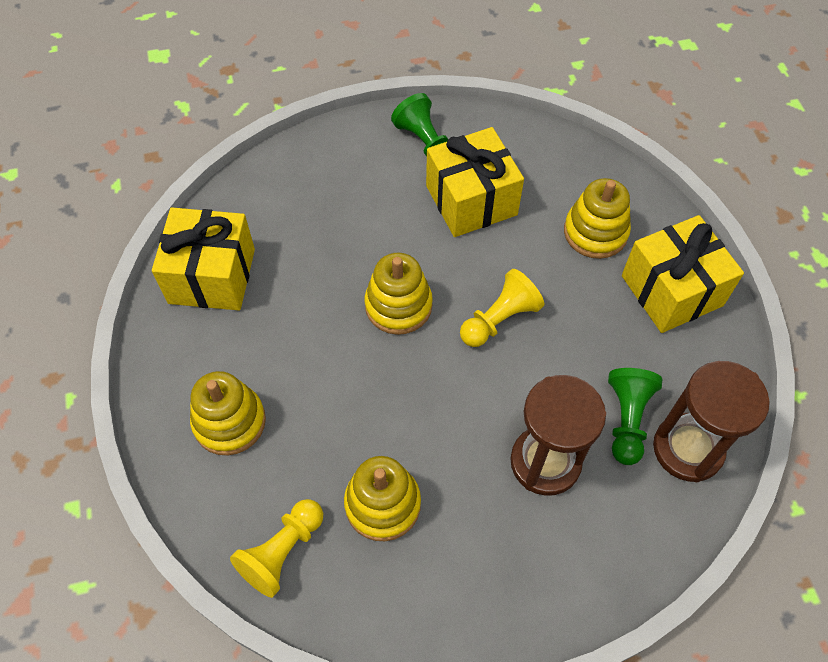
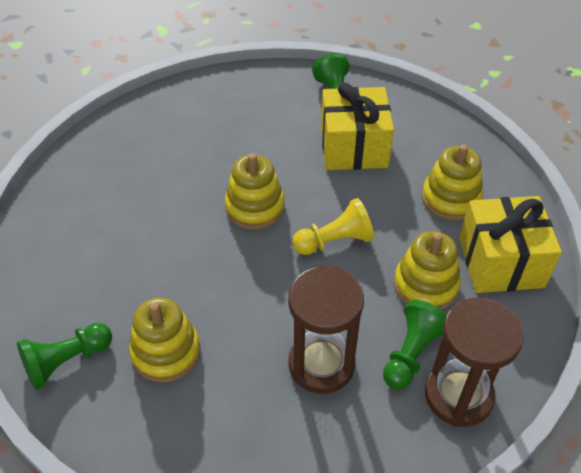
camera: 20 degrees right, 10 degrees down
yellow gift [152,207,255,310] -> none
yellow stacking toy [190,371,266,455] -> yellow stacking toy moved to [394,231,461,310]
yellow pawn [230,499,323,598] -> green pawn [17,323,112,390]

